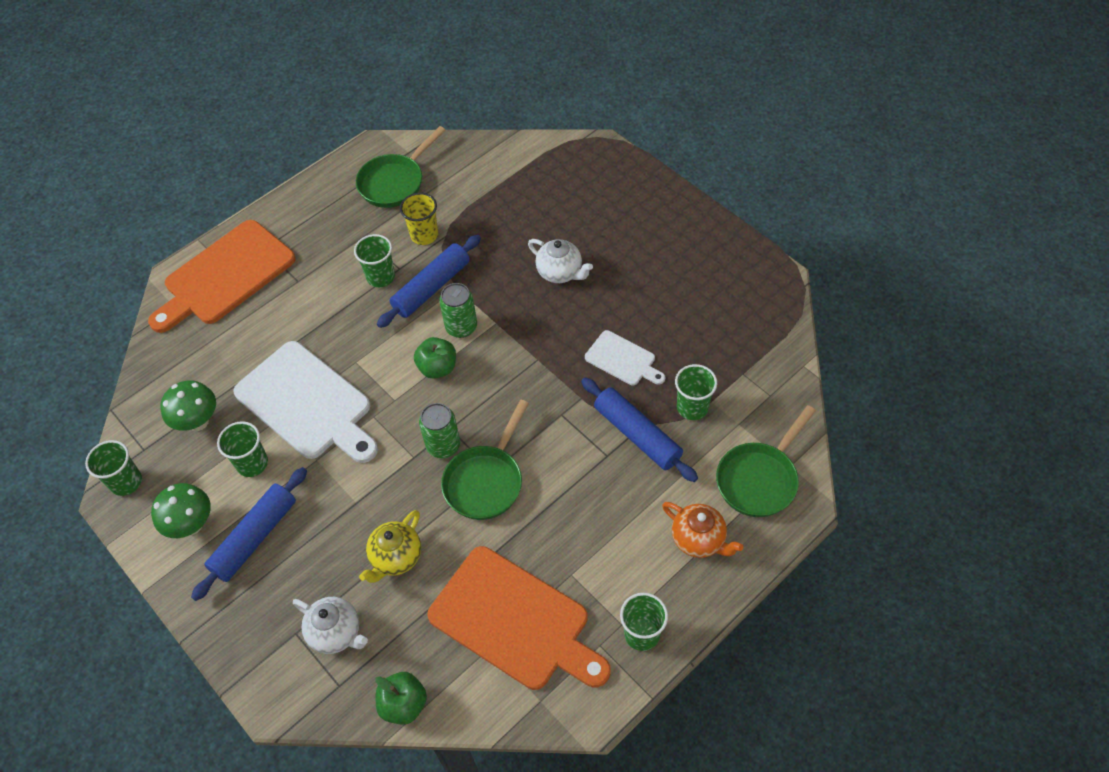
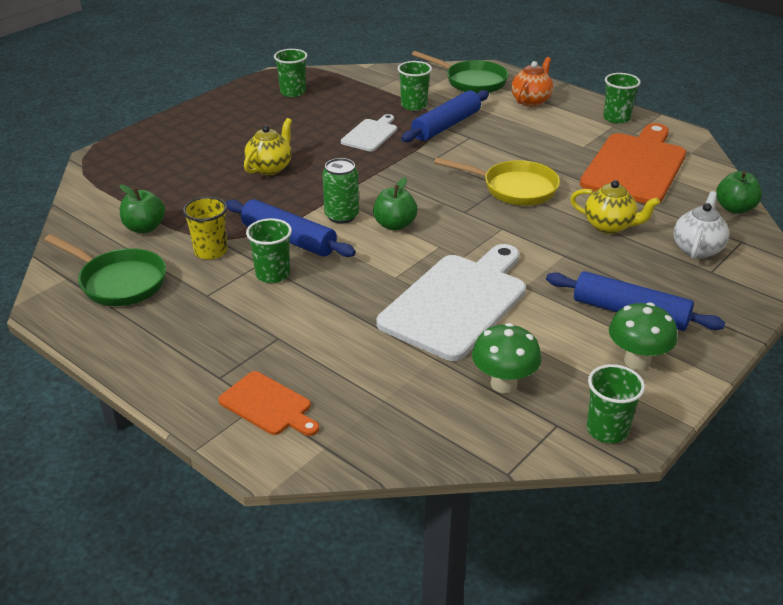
camera: 100 degrees left, 20 degrees down
orange cutting board [148,220,296,333] -> orange cutting board [218,371,319,436], size x0.51
green cup [217,421,268,477] -> green cup moved to [274,49,308,97]
green can [419,403,460,458] -> none
green pan [441,400,529,520] -> yellow pan [434,157,560,206]
white teapot [528,239,593,283] -> yellow teapot [244,118,292,175]
none -> green apple [120,185,165,233]

